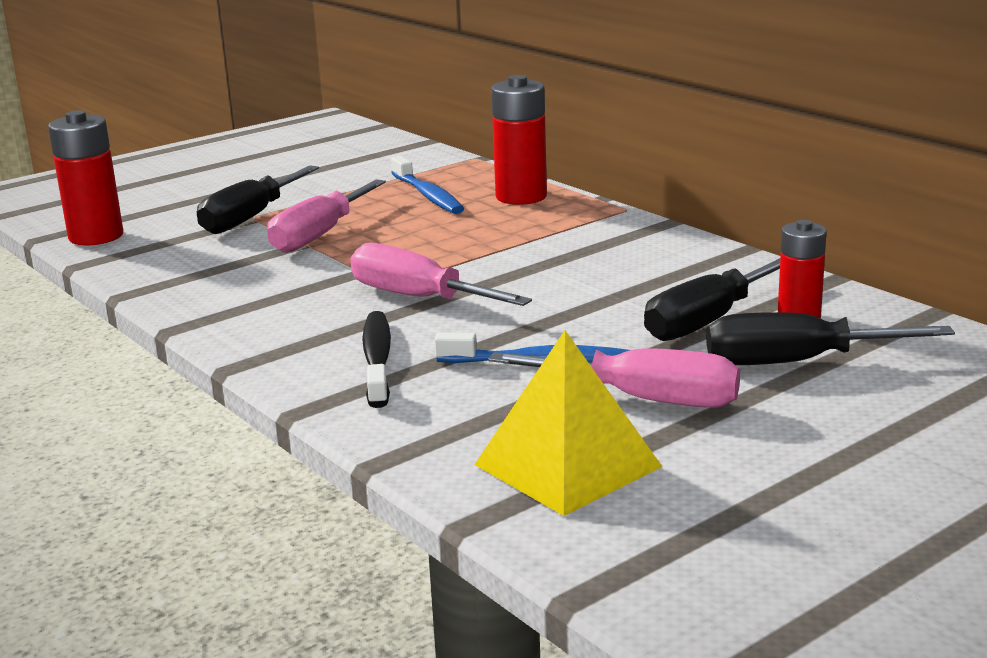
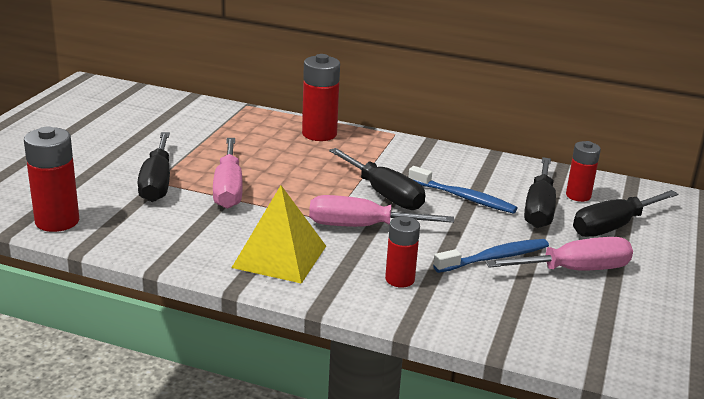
camera: 35 degrees left, 5 degrees up
black toothbrush [362,311,391,408] -> red battery [385,216,420,288]
blue toothbrush [391,156,464,214] -> blue toothbrush moved to [409,166,518,214]
yellow pyramid [474,330,662,516] -> yellow pyramid moved to [232,185,326,284]
none -> black screwdriver [329,148,425,210]

